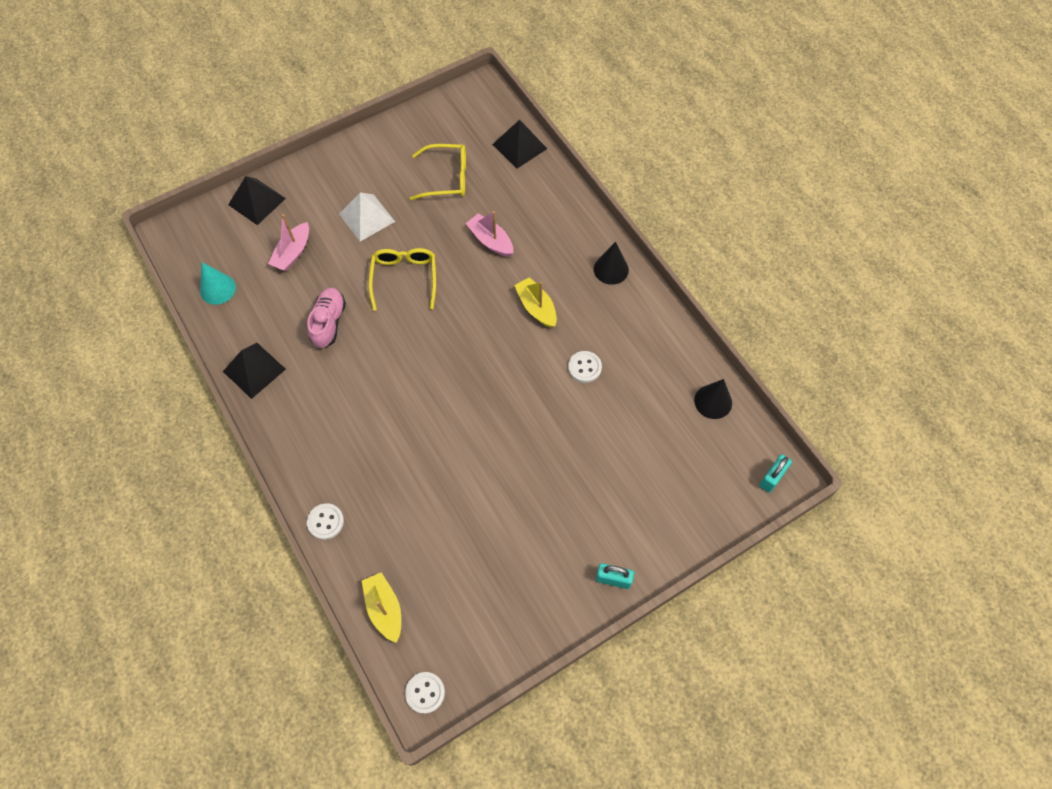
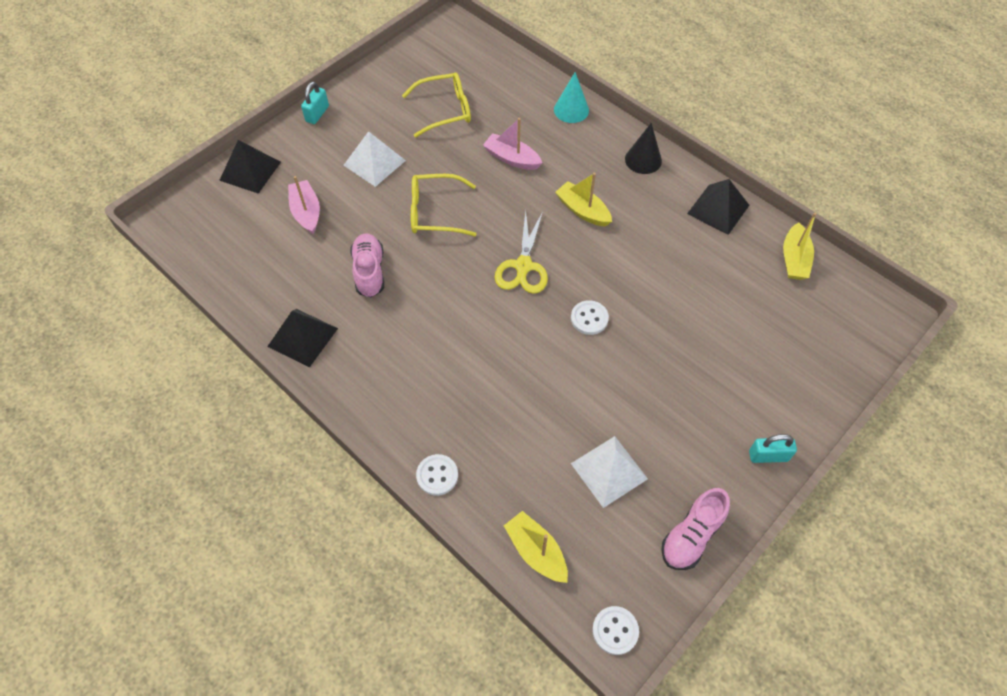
camera: 15 degrees left, 5 degrees down
turquoise cone [200,262,236,305] -> turquoise cone moved to [554,72,589,123]
pink boat [268,214,309,271] -> pink boat turned 150 degrees clockwise [288,176,320,234]
yellow glasses [368,248,436,311] -> yellow glasses turned 75 degrees counterclockwise [411,174,477,236]
black pyramid [492,120,547,169] -> black pyramid moved to [687,179,749,235]
white button [568,351,602,383] -> white button moved to [571,300,609,335]
black cone [694,379,732,419] -> yellow boat [783,213,816,280]
turquoise padlock [759,454,792,492] -> turquoise padlock moved to [301,82,329,124]
none -> yellow scissors [495,210,548,294]
none -> white pyramid [571,436,648,508]
none -> pink shoe [661,488,730,570]

